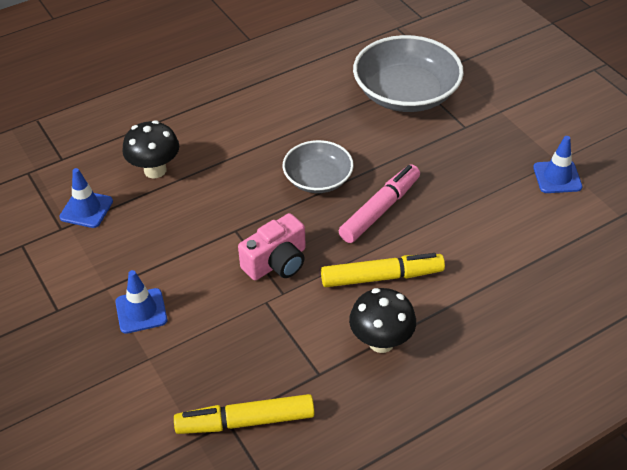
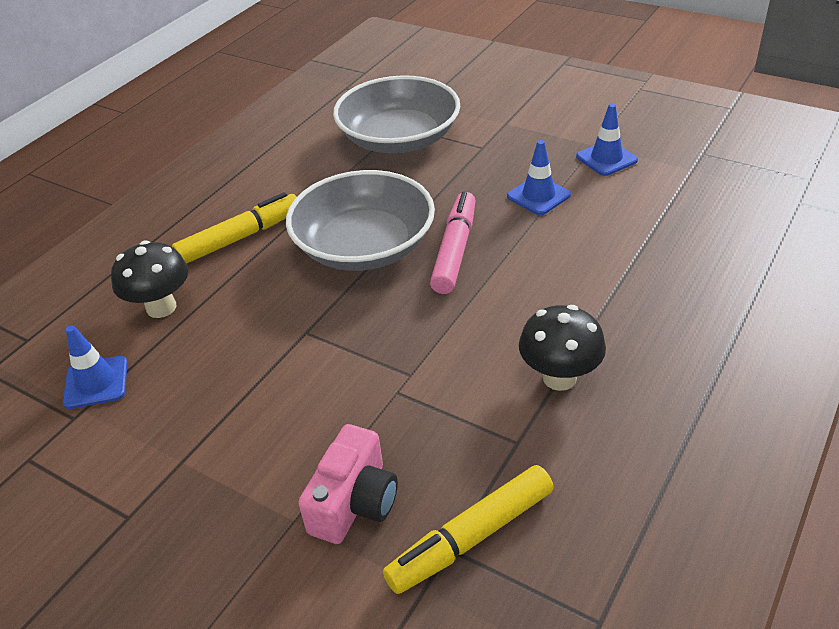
camera: 25 degrees left, 5 degrees down
blue traffic cone [115,270,167,334] -> blue traffic cone moved to [507,140,571,215]
pink camera [238,213,306,280] -> pink camera moved to [298,424,398,544]
grey bowl [283,140,354,193] -> grey bowl [286,170,435,271], size x1.67
yellow marker [321,253,445,287] -> yellow marker moved to [172,192,296,264]

